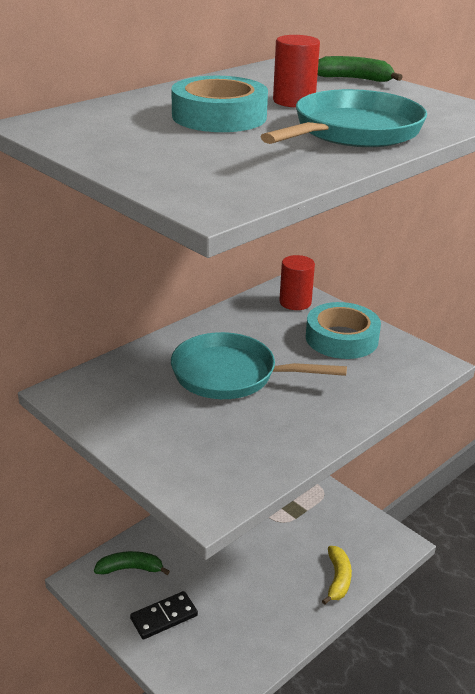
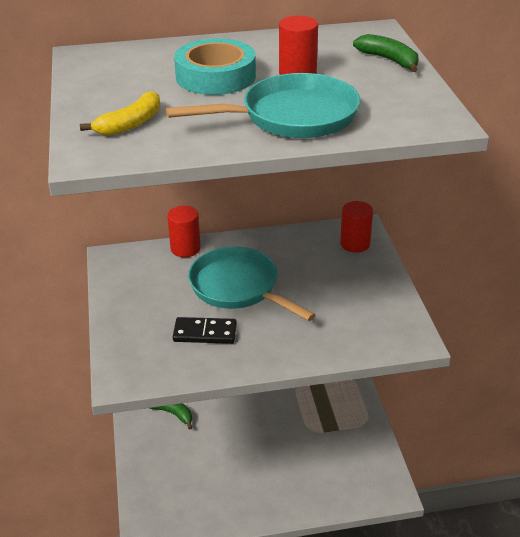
camera: 35 degrees right, 5 degrees up
black domino [130,591,198,640] -> black domino moved to [173,317,237,344]
turquoise tape [306,302,381,359] -> none
yellow banana [322,546,352,605] -> yellow banana moved to [80,91,160,135]
none -> red cylinder [167,206,201,257]

